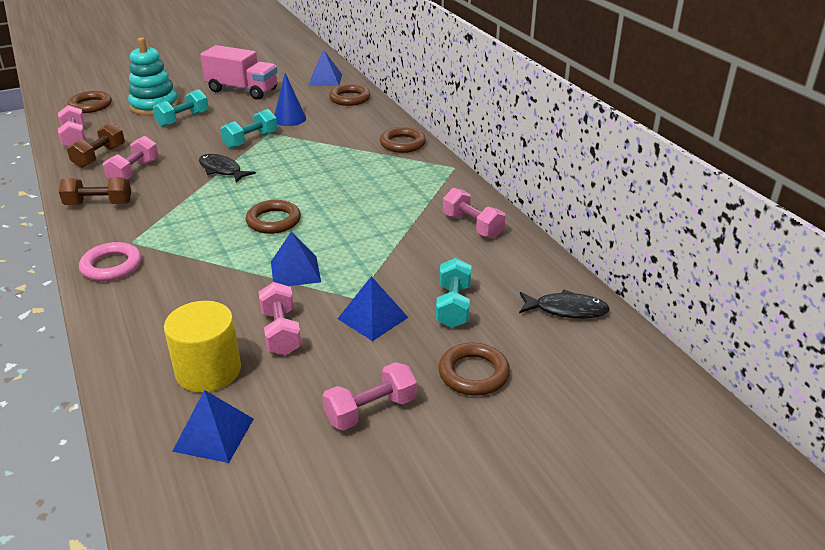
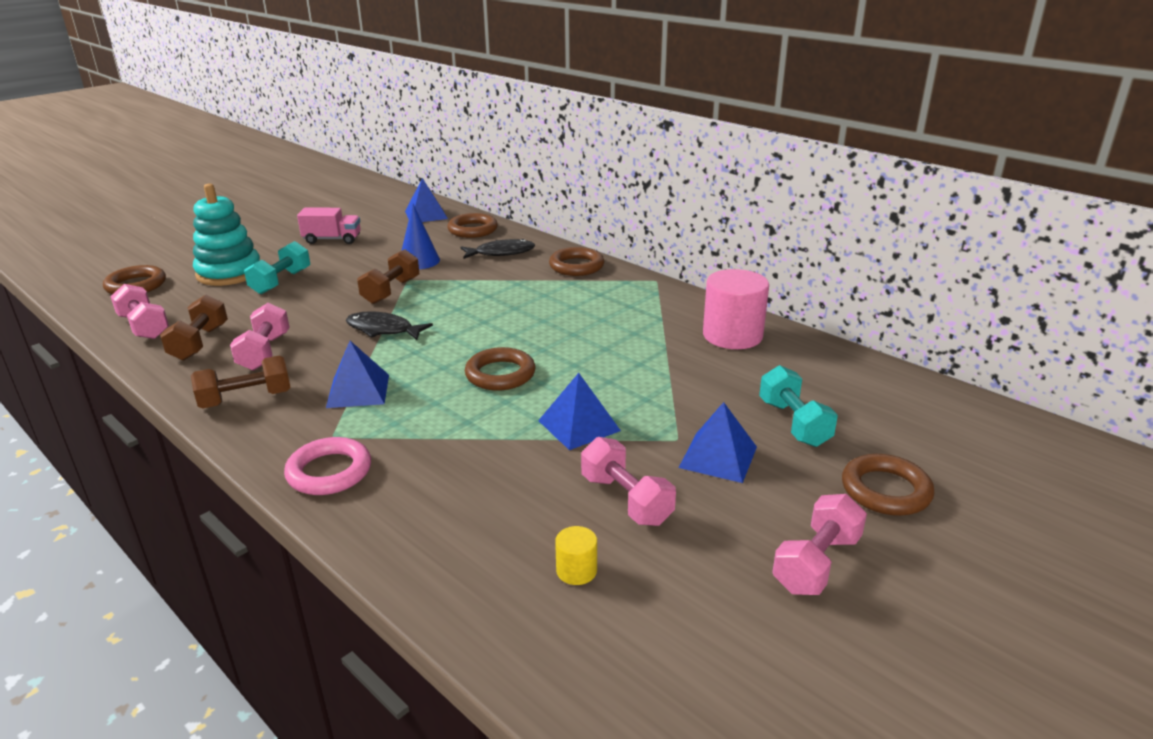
camera: 20 degrees left, 5 degrees down
yellow cylinder [164,301,241,393] -> yellow cylinder [555,526,597,585], size x0.46
blue pyramid [172,390,254,463] -> blue pyramid moved to [326,341,389,408]
pink truck [200,45,278,100] -> pink truck [297,208,361,244], size x0.63
turquoise dumbbell [221,109,277,148] -> brown dumbbell [357,249,420,304]
pink dumbbell [443,188,506,238] -> pink cylinder [703,269,769,349]
black fish [519,290,610,318] -> black fish moved to [461,239,535,259]

